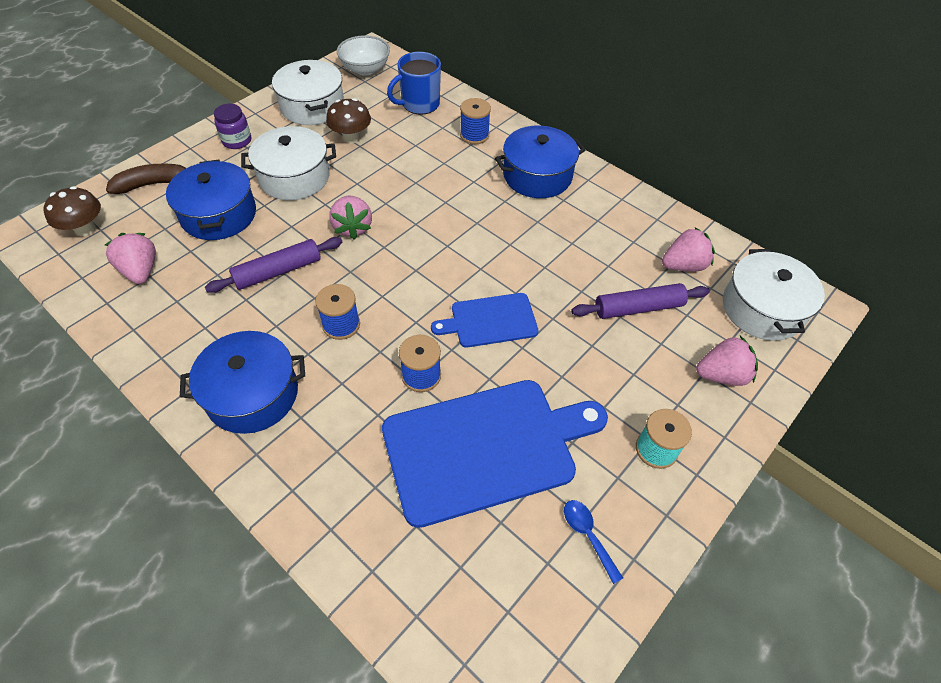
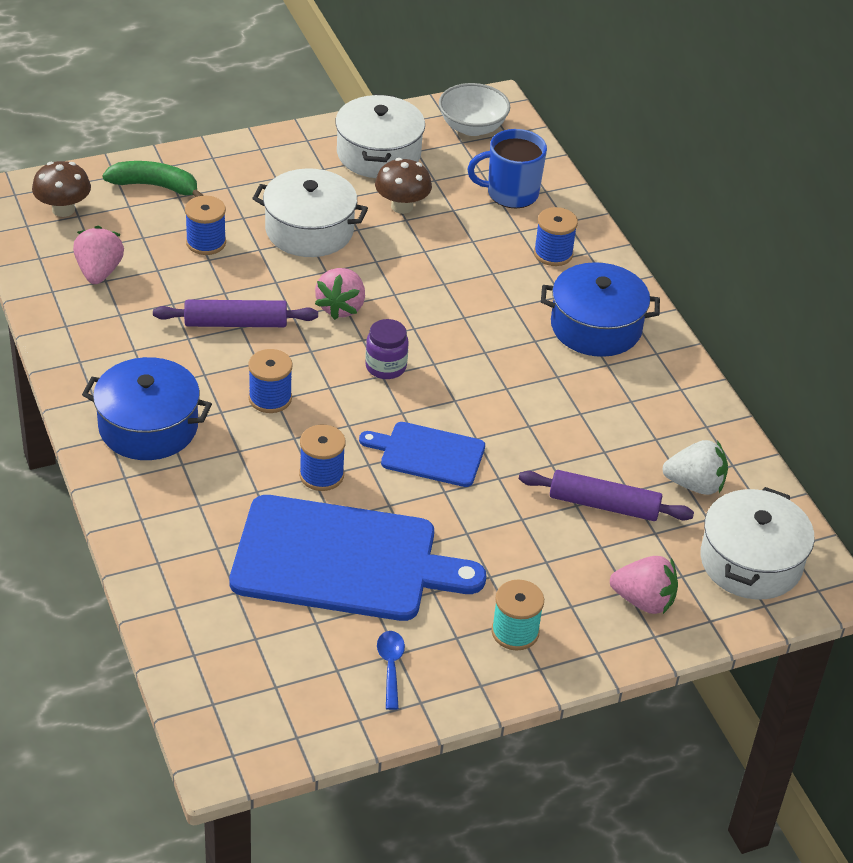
camera: 25 degrees right, 10 degrees down
brown banana [106,163,186,194] -> green banana [102,161,203,197]
blue pot [166,160,256,240] -> blue spool [185,196,226,255]
purple jar [214,104,251,149] -> purple jar moved to [365,319,409,379]
pink strawberry [662,227,715,271] -> white strawberry [662,440,728,495]

